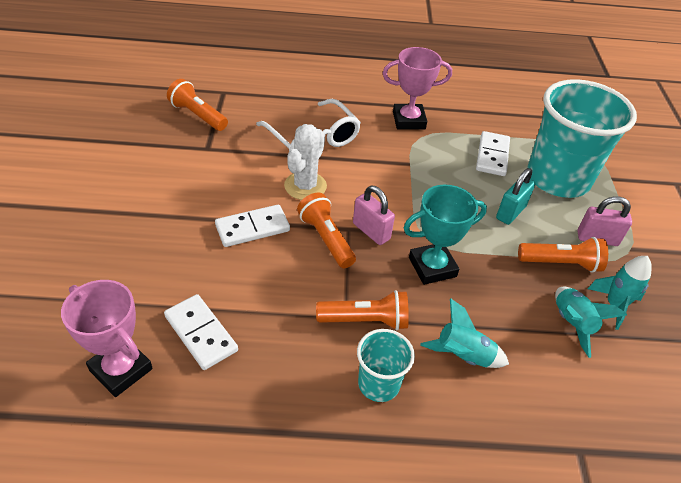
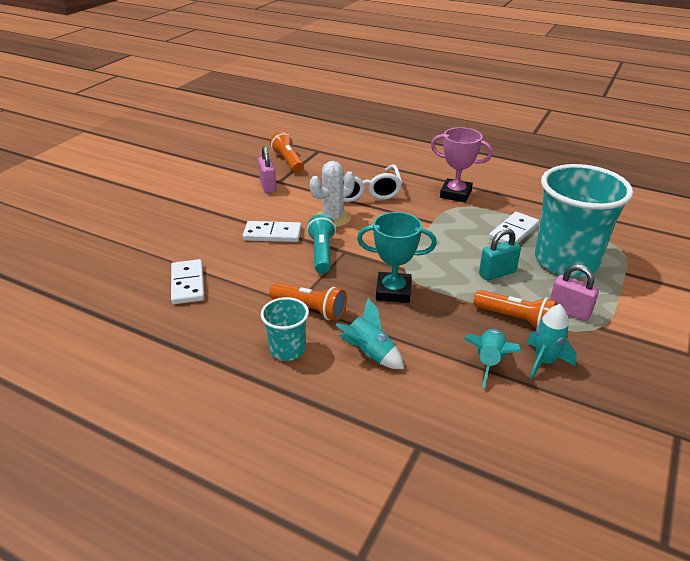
camera: 30 degrees right, 10 degrees down
pink trophy [61,280,153,397] -> none
orange flashlight [297,193,356,268] -> turquoise flashlight [307,214,336,274]
pink padlock [353,186,395,245] -> pink padlock moved to [258,146,277,193]

